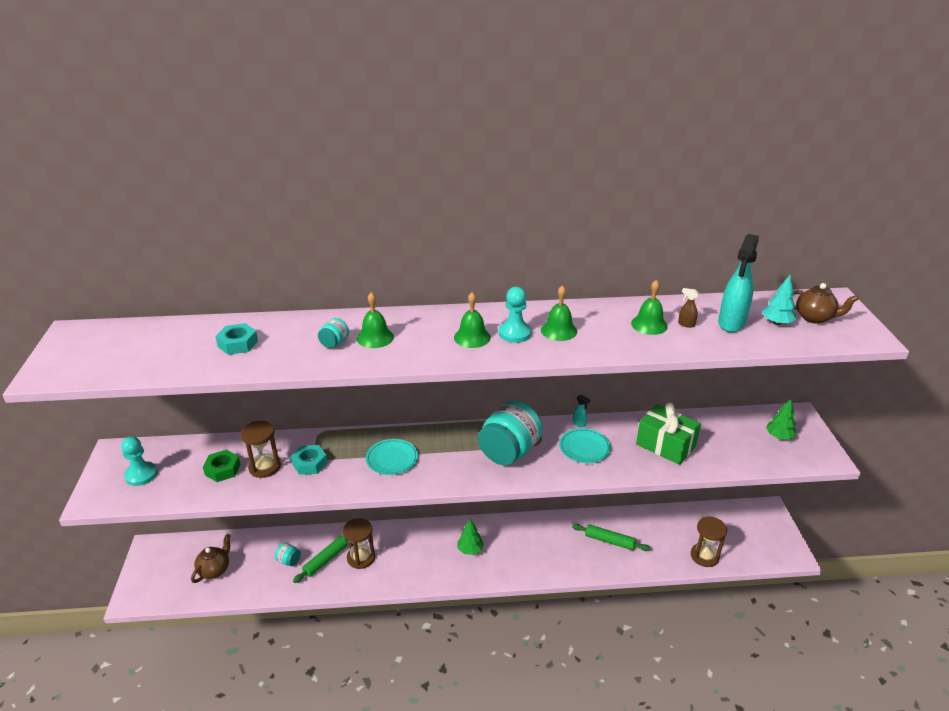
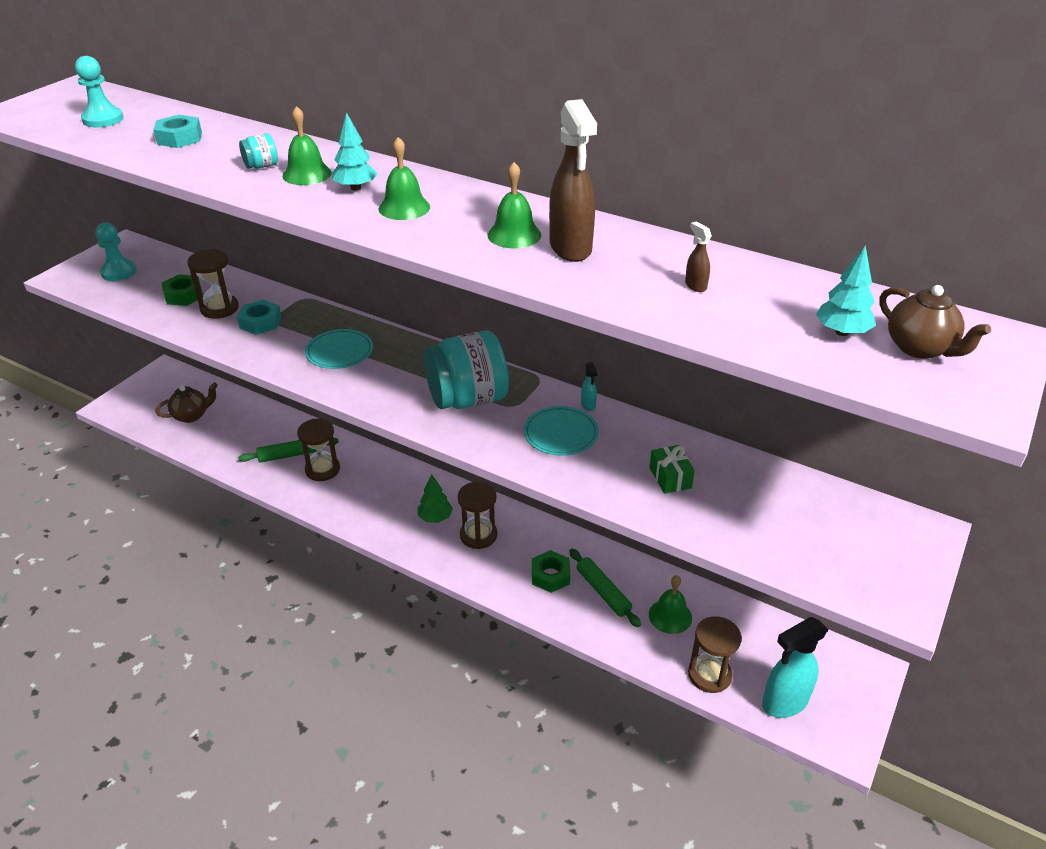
camera: 35 degrees right, 5 degrees up
turquoise jar [275,543,301,566] -> none
turquoise pawn [499,287,532,343] -> turquoise pawn moved to [75,56,124,128]
green bell [631,280,668,335] -> green bell moved to [649,575,692,634]
green gift [636,403,701,465] -> green gift [649,445,695,494], size x0.53
turquoise spray bottle [718,234,759,332] -> turquoise spray bottle moved to [762,617,828,718]
green tree [766,398,796,439] -> none
none -> turquoise tree [332,112,378,190]
none -> brown hourglass [457,482,497,549]
none -> green nut [532,550,570,593]
none -> brown spray bottle [549,99,597,262]

